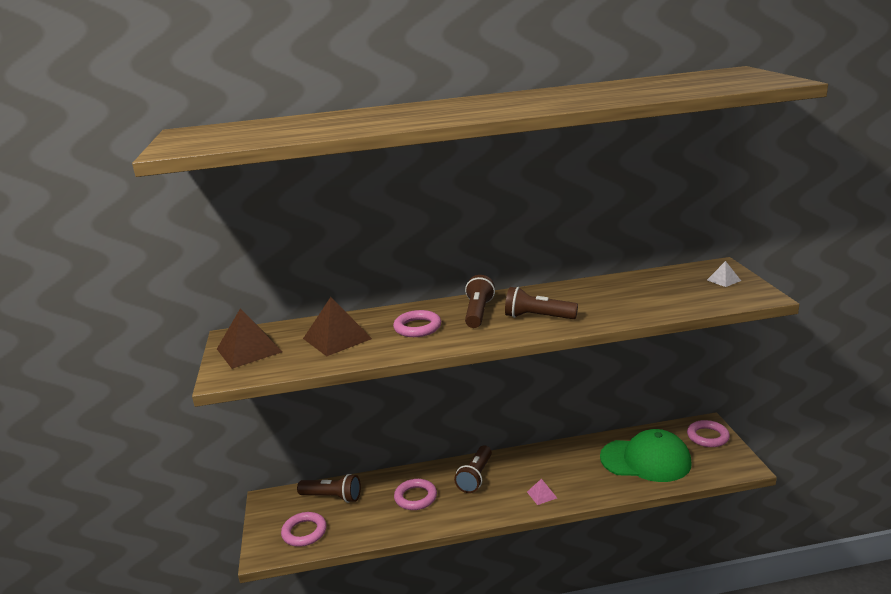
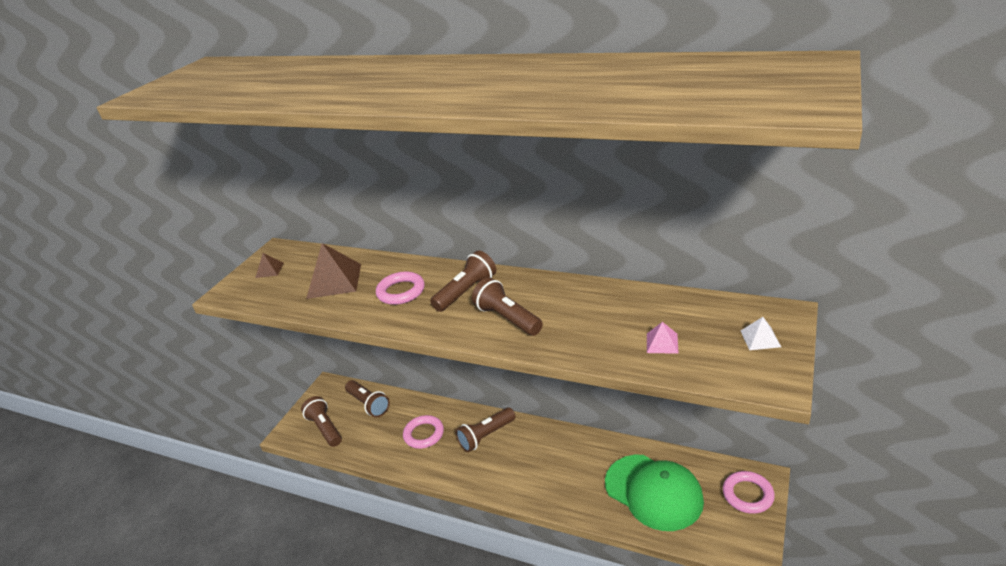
camera: 35 degrees right, 10 degrees up
brown pyramid [217,308,282,369] -> brown pyramid [255,253,284,278], size x0.49
pink ring [281,512,327,547] -> brown flashlight [301,396,342,447]
pink pyramid [527,479,557,505] -> pink pyramid moved to [647,322,679,354]

